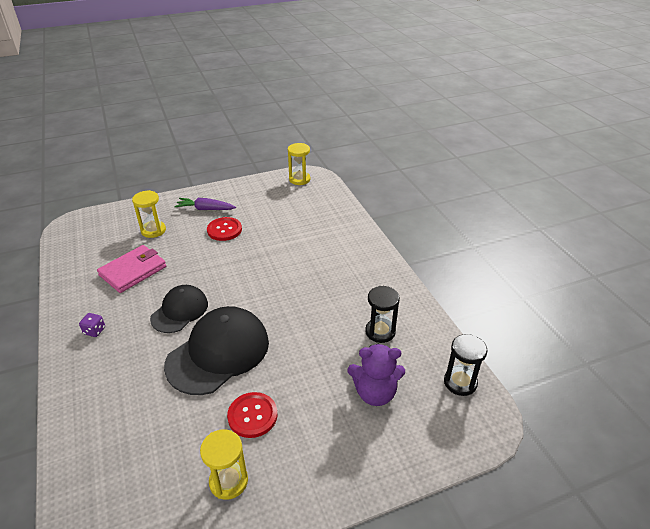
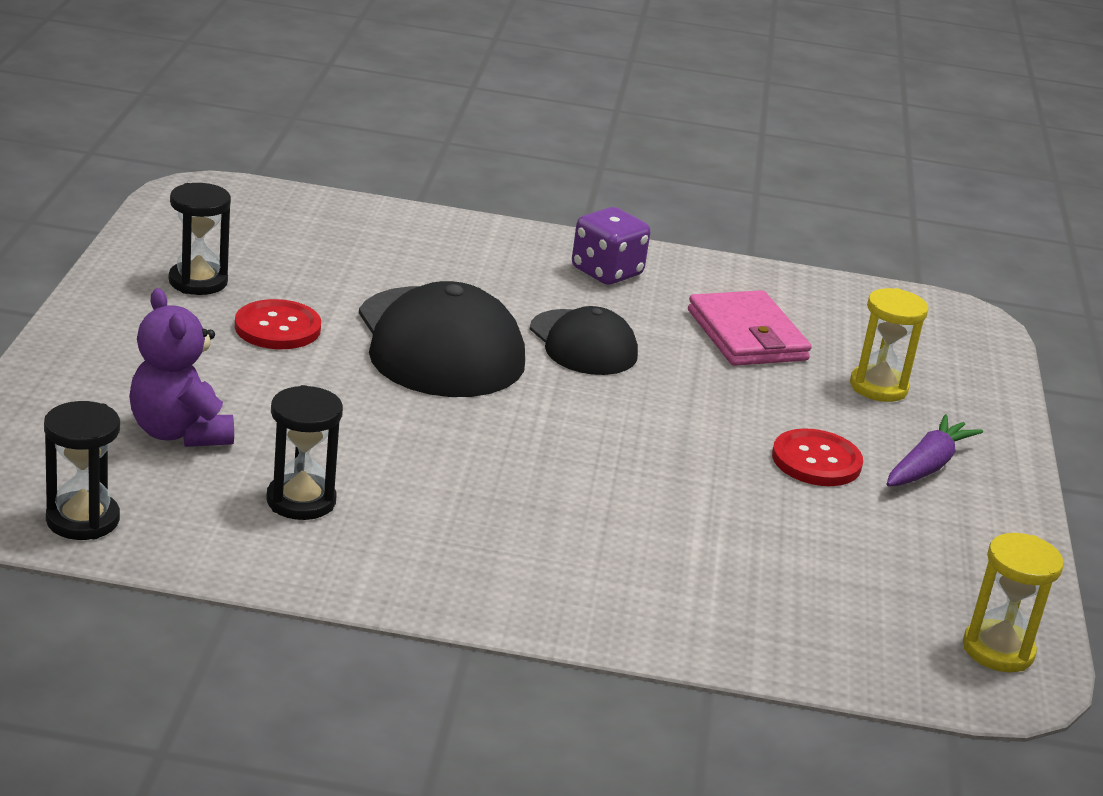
camera: 115 degrees right, 10 degrees down
purple dice [79,313,105,337] -> purple dice [572,207,650,285], size x1.84
yellow hourglass [200,429,248,500] -> black hourglass [169,183,231,295]
purple teddy bear [348,344,405,406] -> purple teddy bear turned 60 degrees counterclockwise [129,288,234,447]

